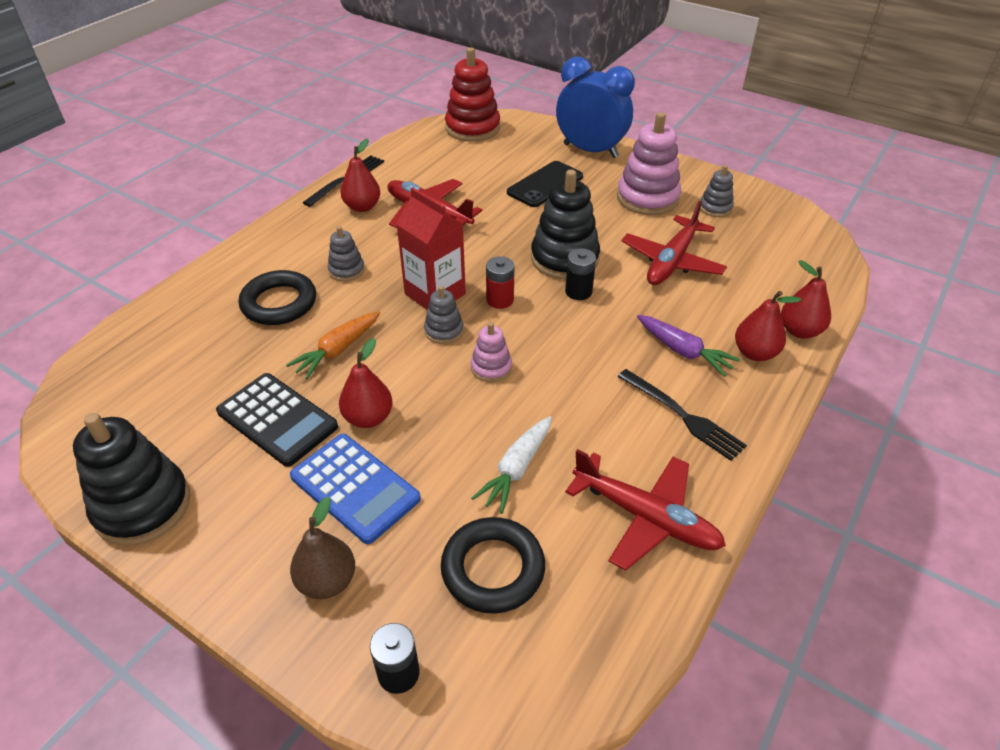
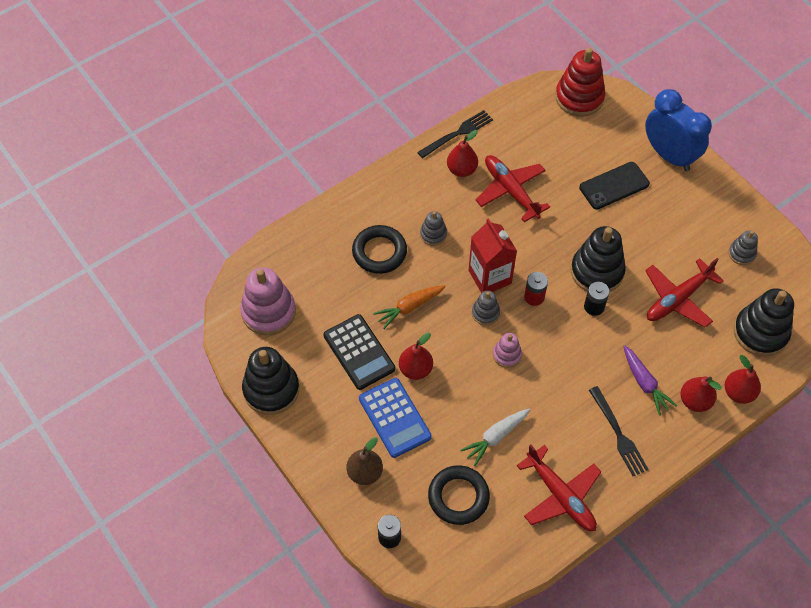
camera: 20 degrees right, 15 degrees up
pink stacking toy [617,112,681,215] -> pink stacking toy moved to [240,267,296,336]
none -> black stacking toy [733,288,794,357]

